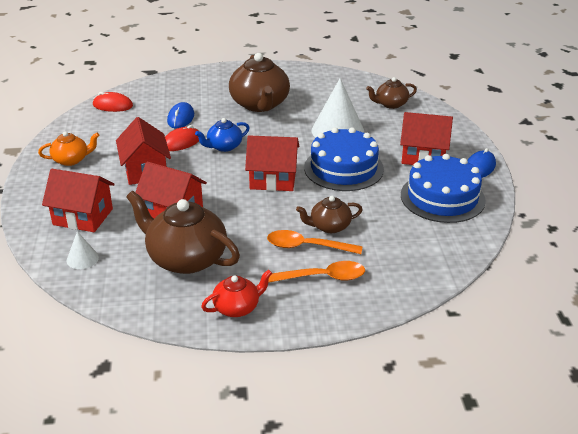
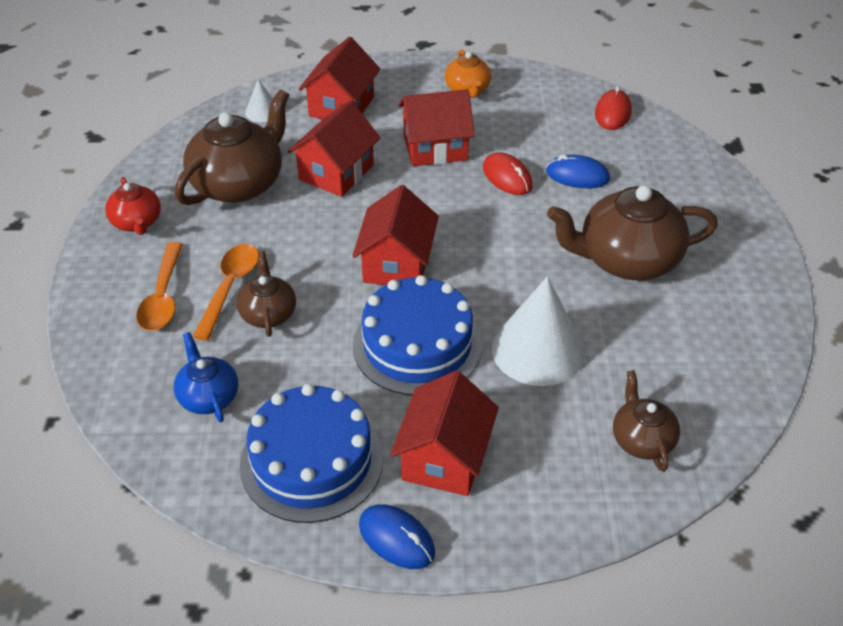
camera: 95 degrees right, 10 degrees up
blue teapot [195,118,250,152] -> blue teapot moved to [174,332,238,422]

